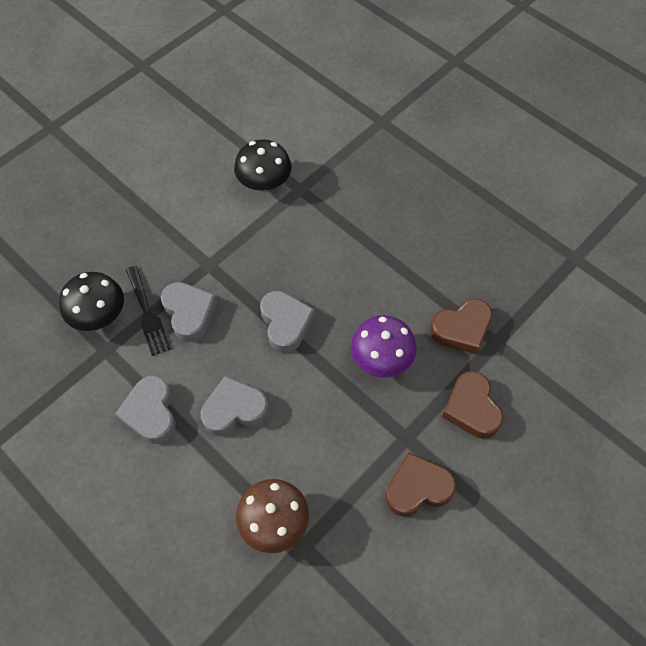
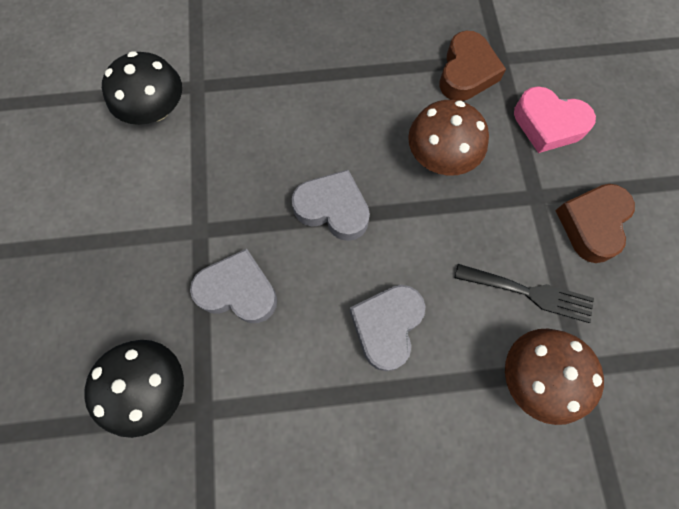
camera: 50 degrees left, 10 degrees up
grey heart [115,376,176,444] -> none
black fork [126,266,171,356] -> black fork moved to [455,264,594,323]
purple mushroom [351,315,417,378] -> brown mushroom [408,100,489,176]
brown heart [442,371,504,439] -> pink heart [514,86,596,153]

